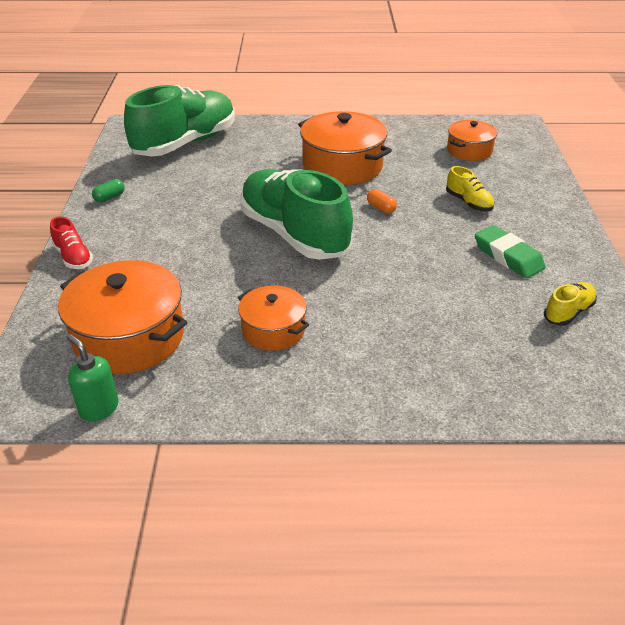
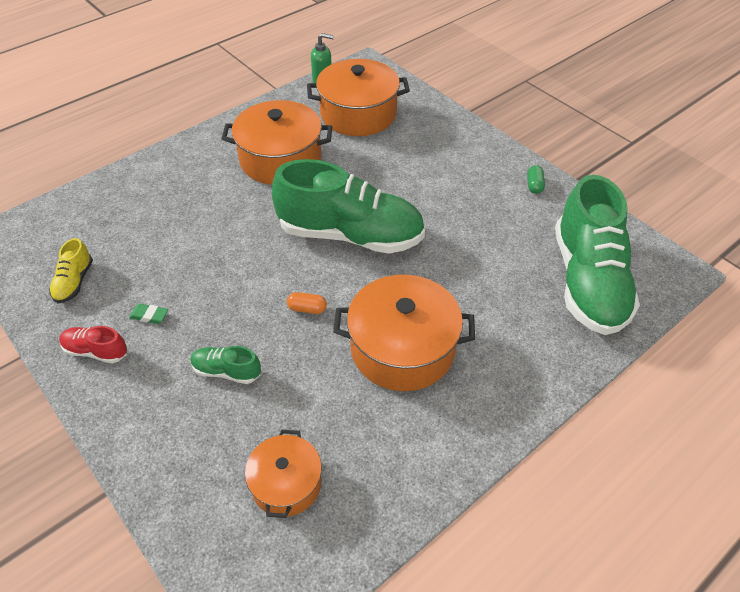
camera: 140 degrees right, 10 degrees up
red shoe [50,217,93,269] -> red shoe moved to [59,326,127,363]
orange pot [238,285,309,350] -> orange pot [221,100,332,185], size x1.71
yellow shoe [446,166,494,211] -> green shoe [190,346,261,384]
green eraser [475,225,546,278] -> green eraser [129,303,168,324], size x0.51

